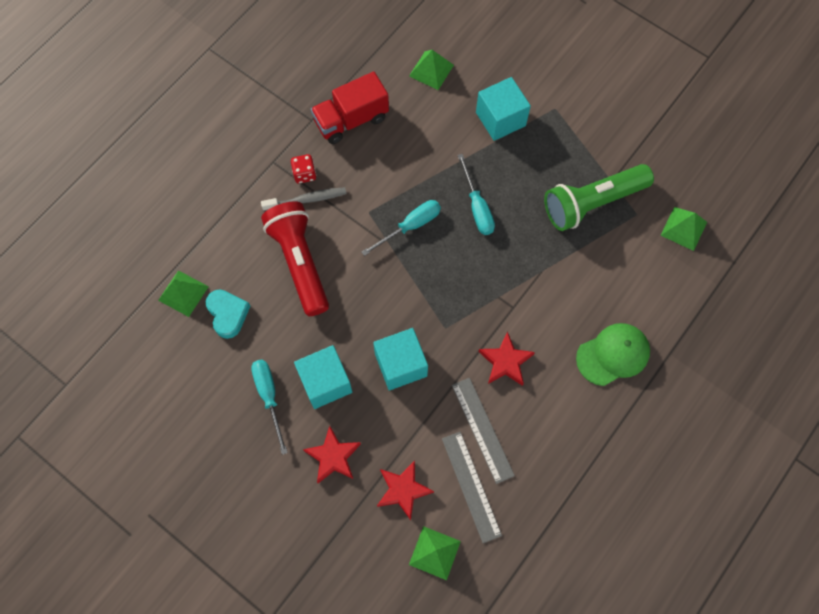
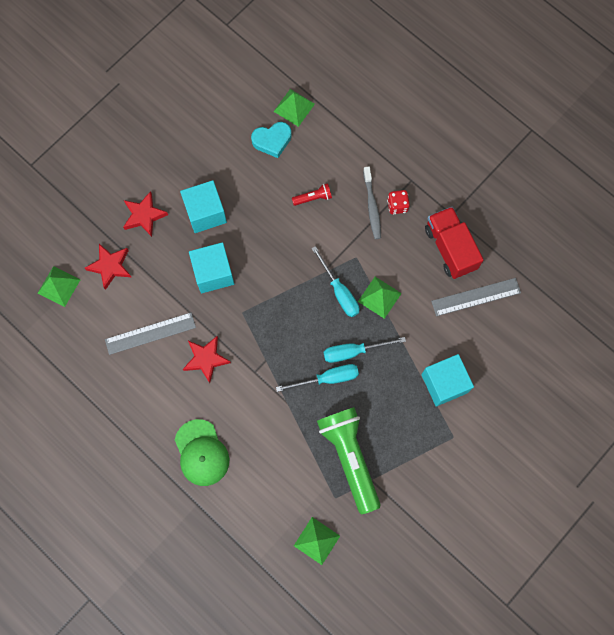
camera: 95 degrees right, 5 degrees up
turquoise screwdriver [251,359,288,455] -> turquoise screwdriver moved to [276,364,359,392]
red flashlight [261,201,329,316] -> red flashlight [292,183,332,206], size x0.42
green pyramid [409,50,454,90] -> green pyramid moved to [358,277,402,319]
grey ruler [442,432,502,543] -> grey ruler moved to [431,278,521,316]

